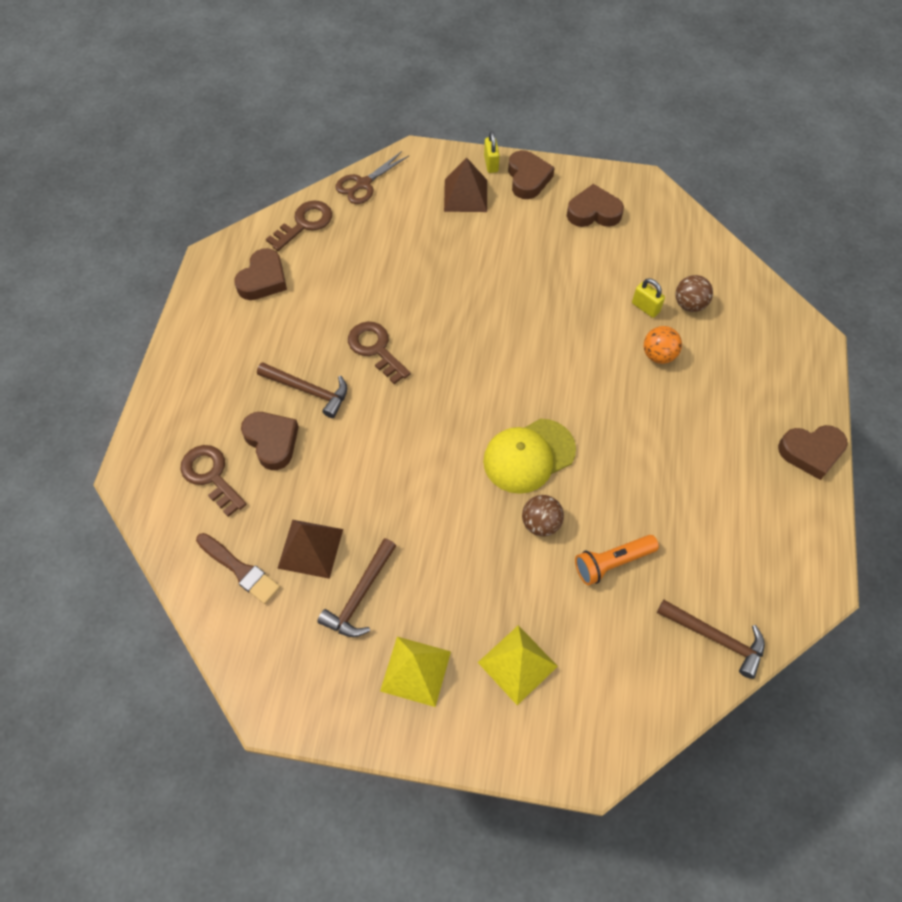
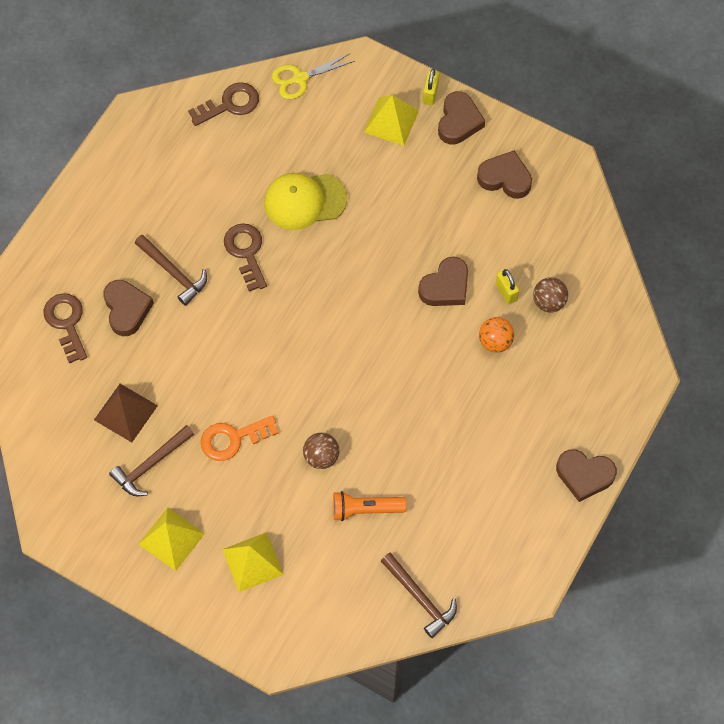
camera: 20 degrees right, 5 degrees up
brown brush [196,533,280,604] -> none
brown heart [234,248,287,300] -> brown heart moved to [418,257,468,306]
brown scissors [335,151,409,204] -> yellow scissors [272,53,355,99]
brown pyramid [444,157,487,212] -> yellow pyramid [364,95,419,146]
yellow cap [483,419,576,494] -> yellow cap moved to [264,173,347,230]
none -> orange key [200,415,279,461]

